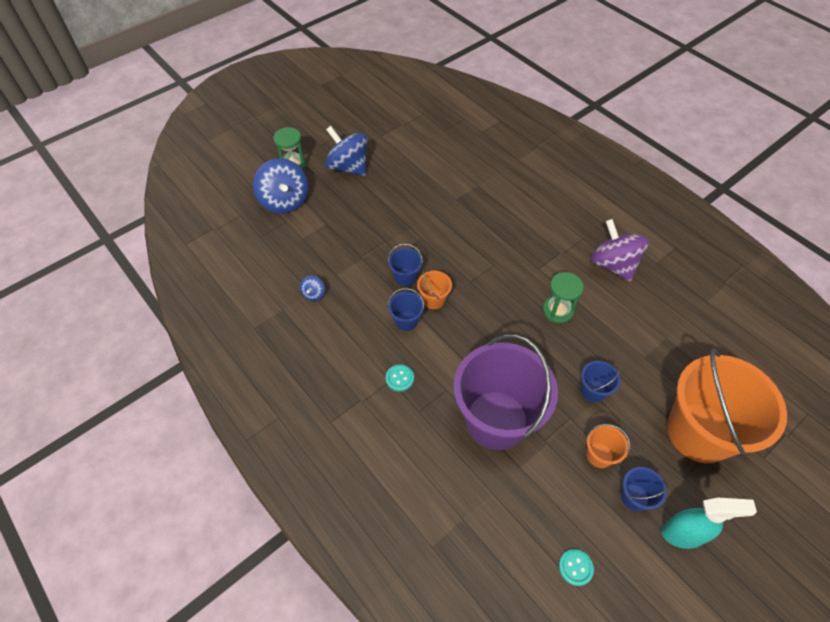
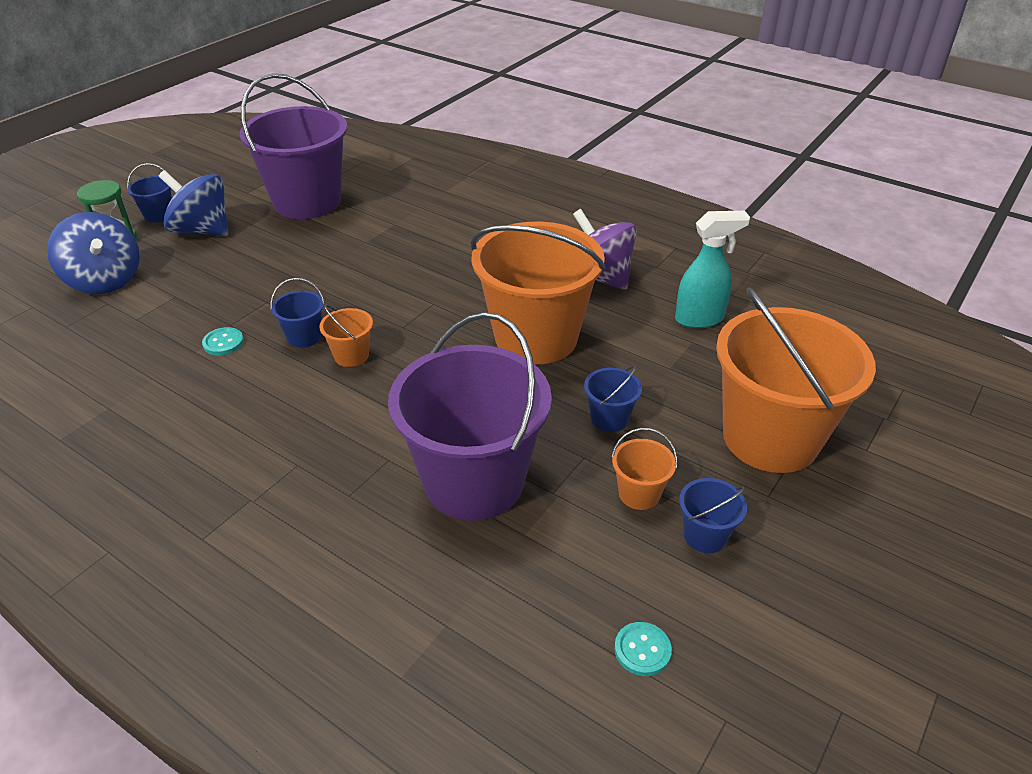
camera: 15 degrees left, 15 degrees down
blue spinning top [300,276,325,301] -> none
turquoise button [386,364,414,392] -> turquoise button moved to [202,327,244,355]
blue bucket [388,288,424,331] -> blue bucket moved to [127,163,172,223]
green hourglass [543,272,584,324] -> orange bucket [470,222,606,364]
turquoise spray bottle [662,498,757,549] -> turquoise spray bottle moved to [675,211,750,328]
none -> purple bucket [240,73,347,219]

